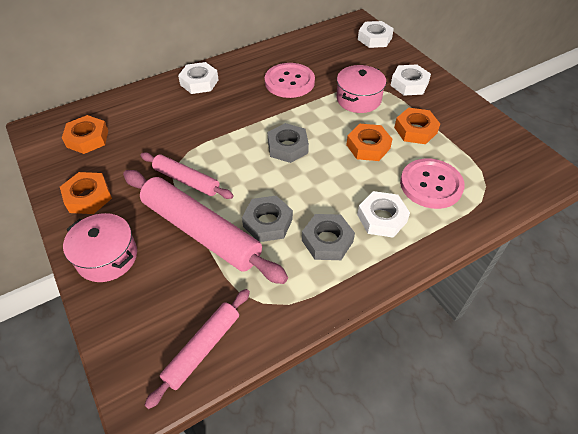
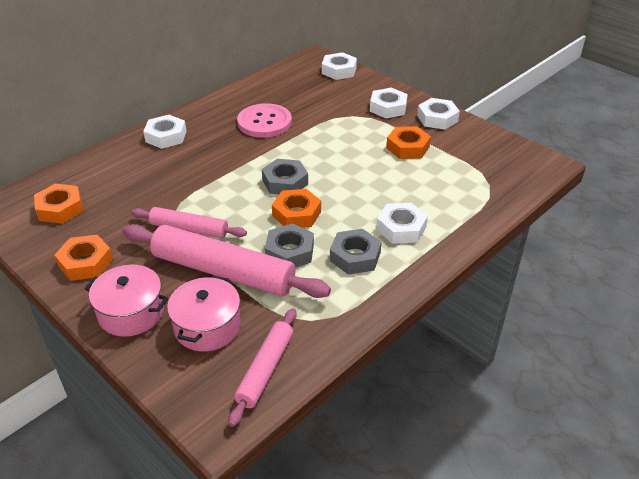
camera: 15 degrees left, 10 degrees down
pink pot [336,65,386,113] -> pink pot moved to [167,276,241,352]
orange nut [346,124,392,161] -> orange nut moved to [272,189,321,228]
pink button [400,159,465,209] -> none
none -> white nut [417,98,460,130]

